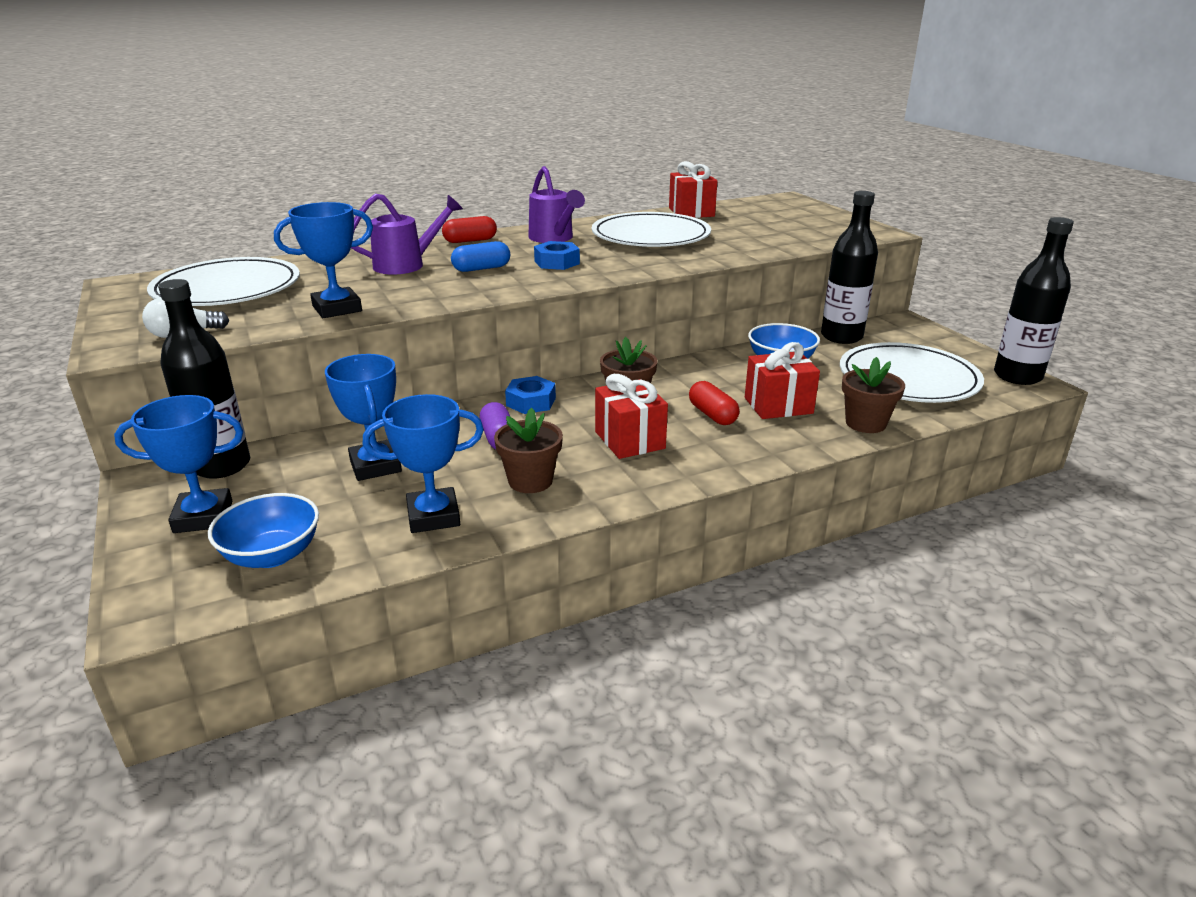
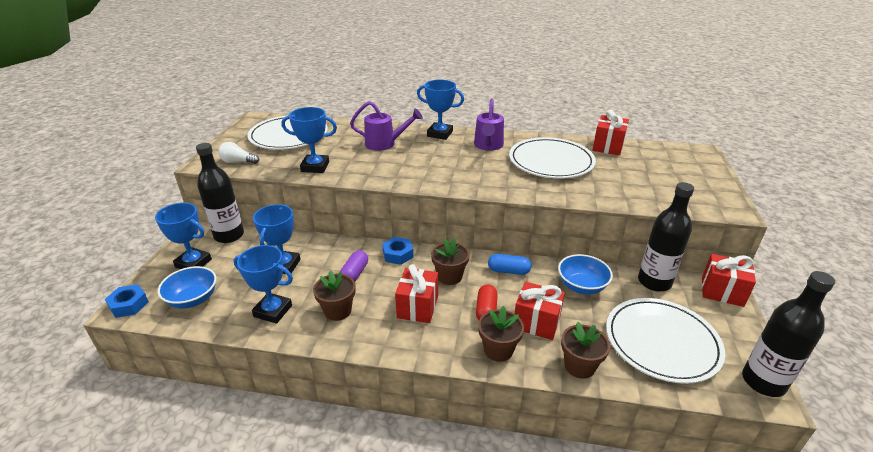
camera: 35 degrees right, 5 degrees up
red capsule [442,216,497,243] -> blue trophy [417,80,464,140]
blue capsule [451,241,510,272] -> blue capsule moved to [488,254,531,275]
blue nut [534,241,580,270] -> blue nut moved to [105,284,149,318]
none -> brown flower pot [478,306,524,362]
none -> red gift [702,254,756,307]

